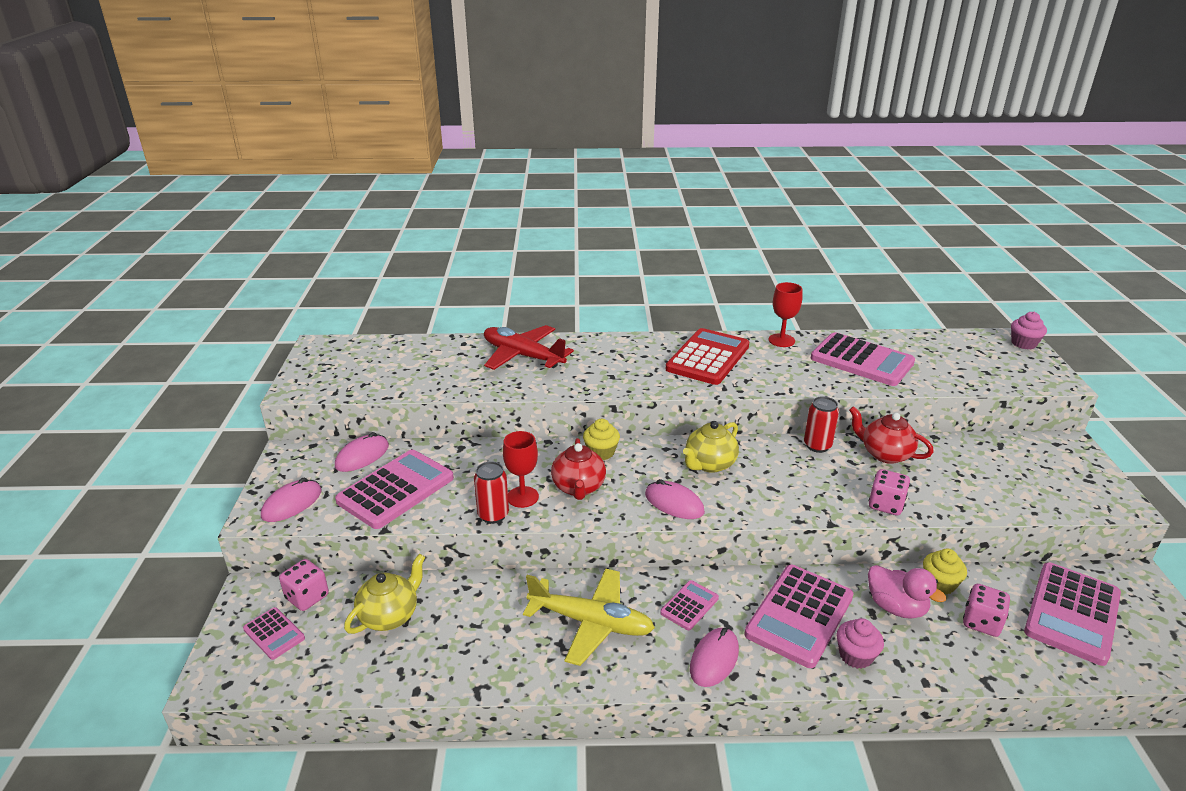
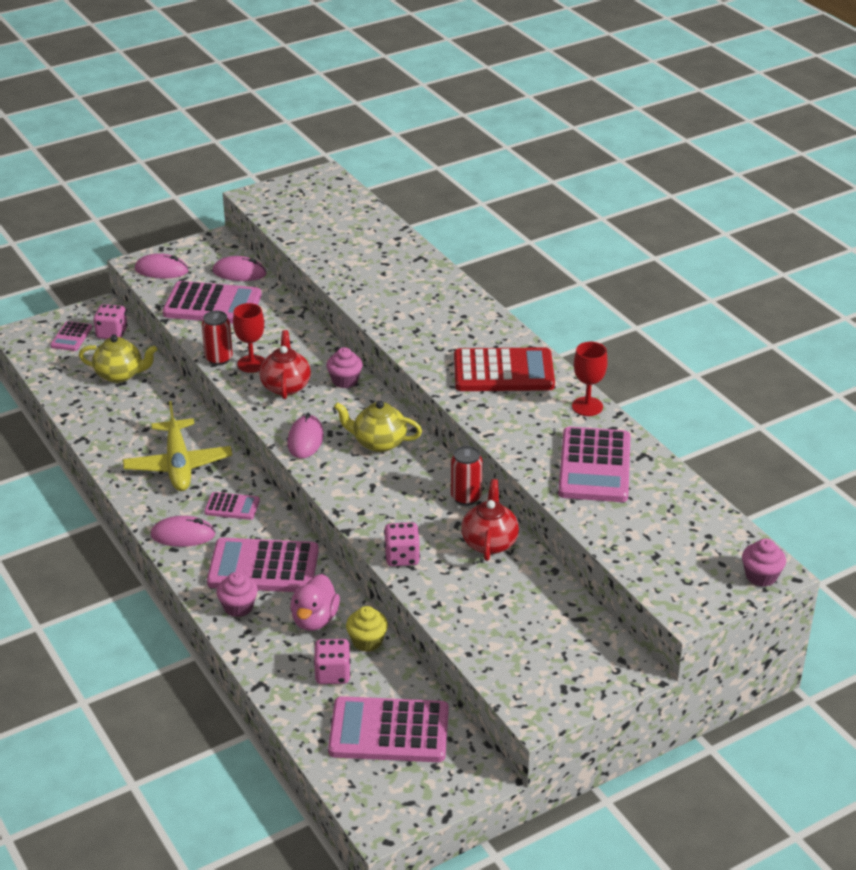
camera: 60 degrees right, 5 degrees up
red plane [484,325,574,370] -> none
red teapot [551,438,606,500] -> red teapot turned 120 degrees clockwise [259,330,311,399]
yellow cupcake [583,419,620,460] -> pink cupcake [326,347,363,388]

